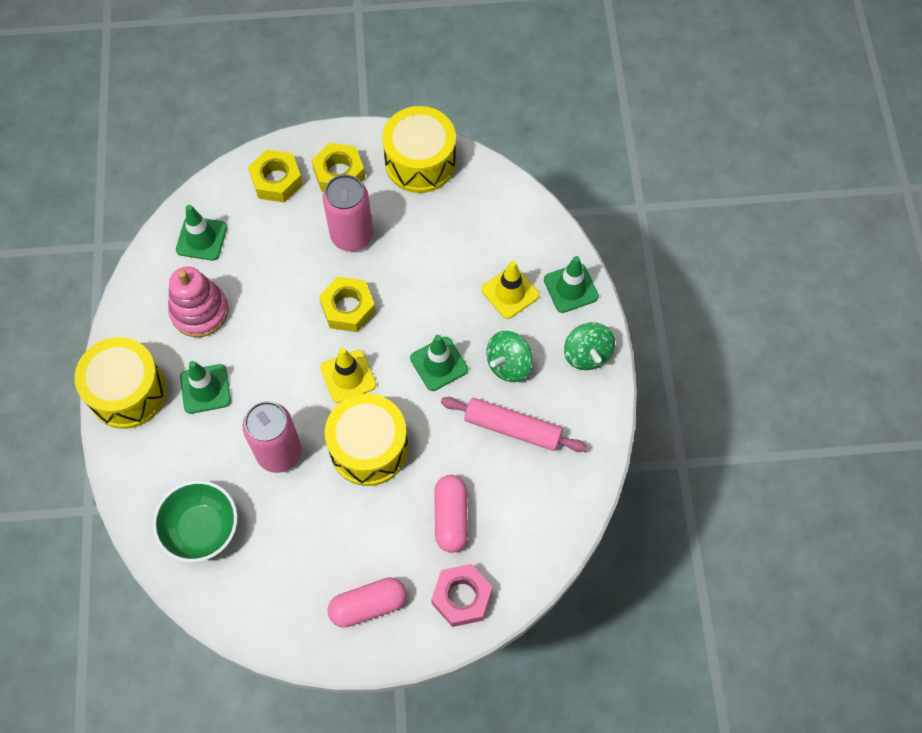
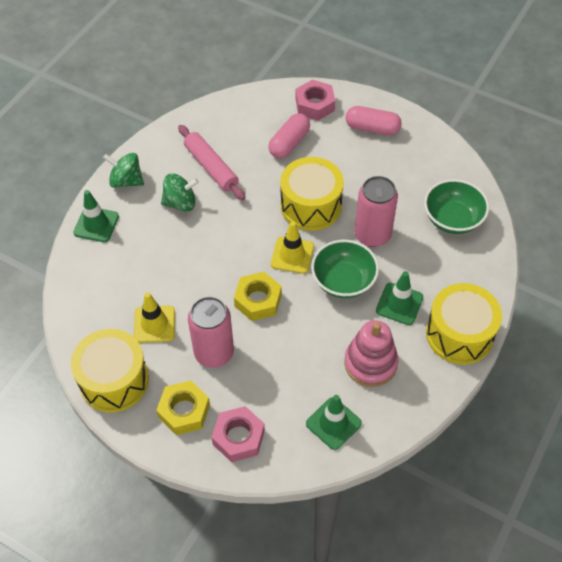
camera: 145 degrees left, 10 degrees down
yellow nut [248,149,303,203] -> pink nut [212,406,265,462]
green traffic cone [410,335,468,391] -> none
yellow traffic cone [481,260,539,319] -> yellow traffic cone moved to [134,292,175,343]
green spinning top [564,322,615,370] -> green spinning top turned 90 degrees counterclockwise [103,153,144,188]
none -> green bowl [311,240,379,298]

